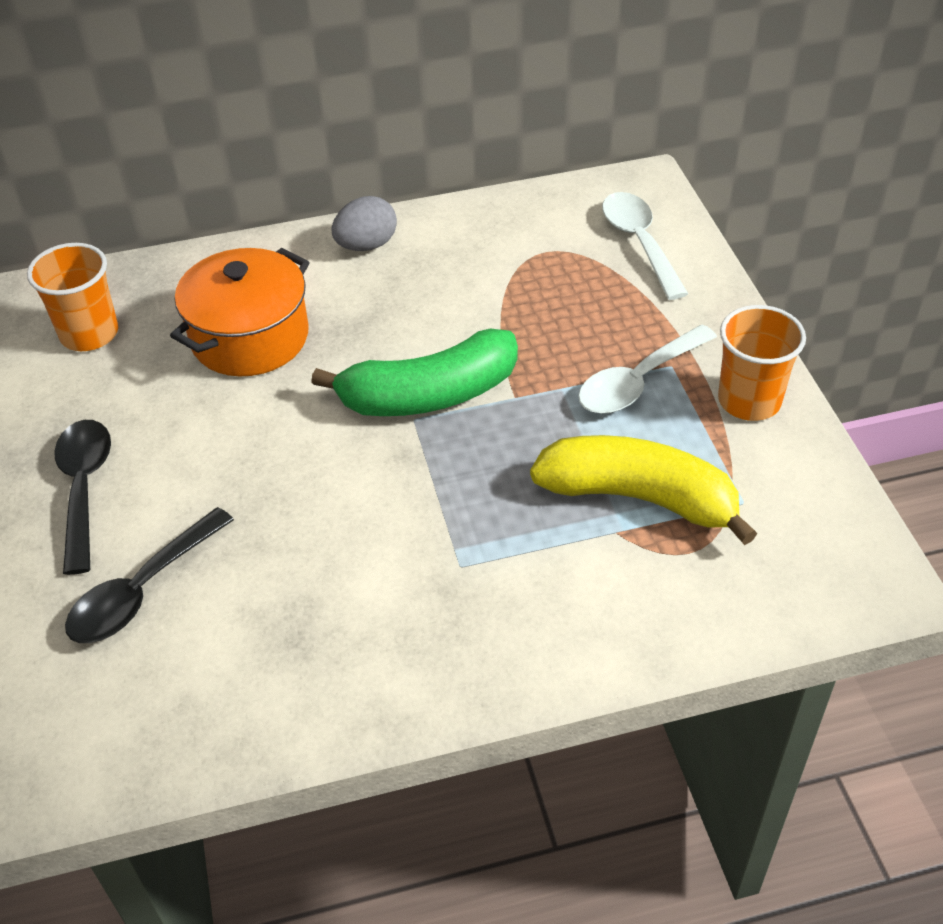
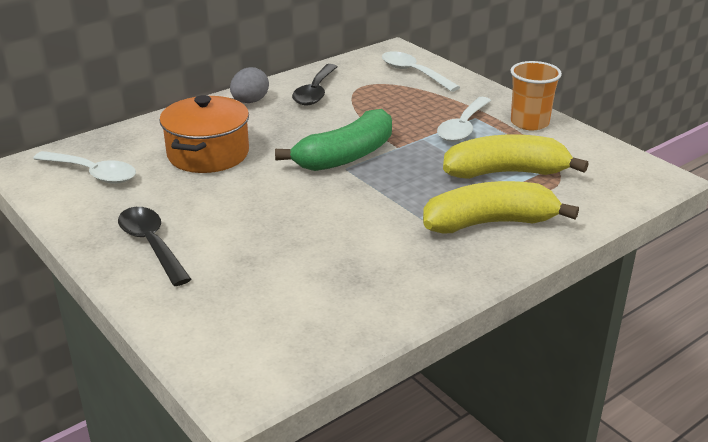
camera: 25 degrees left, 15 degrees down
orange cup [27,243,118,351] -> white spoon [33,151,136,184]
black spoon [65,507,234,643] -> black spoon moved to [292,64,338,105]
none -> yellow banana [423,181,579,233]

